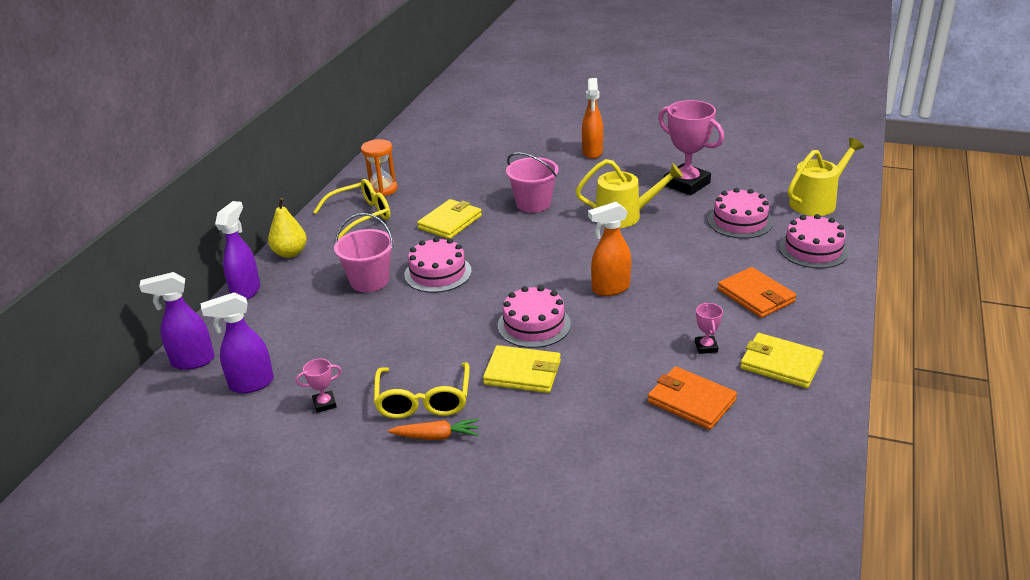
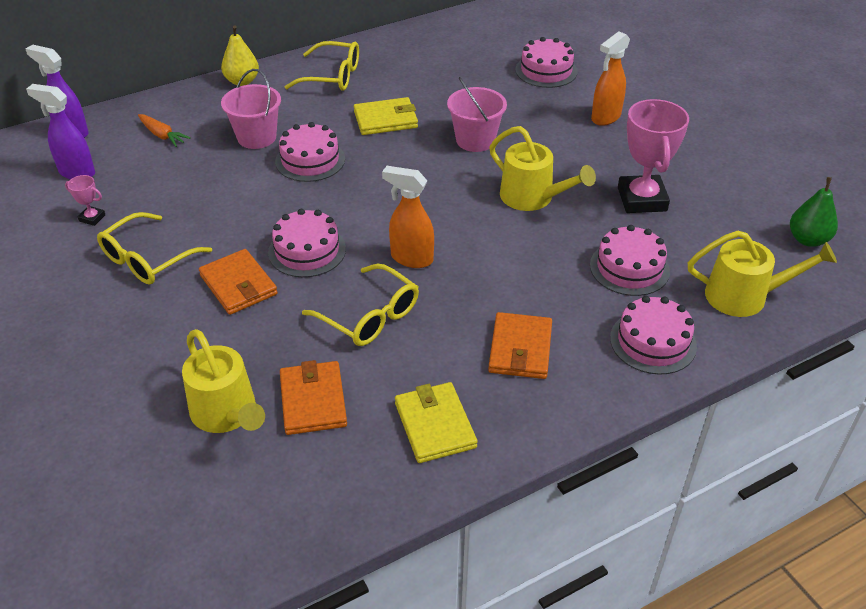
camera: 40 degrees right, 10 degrees up
purple spray bottle [215,201,260,300] -> none
orange hourglass [361,139,398,196] -> none
orange carrot [388,419,479,440] -> orange carrot moved to [138,114,191,147]
yellow wallet [483,345,561,393] -> orange wallet [199,249,278,315]
pink trophy [695,303,723,354] -> none
none -> yellow watering can [182,329,265,433]
none -> yellow glasses [302,264,419,346]
none -> pink cake [516,37,577,88]
none -> green pear [790,177,838,247]

